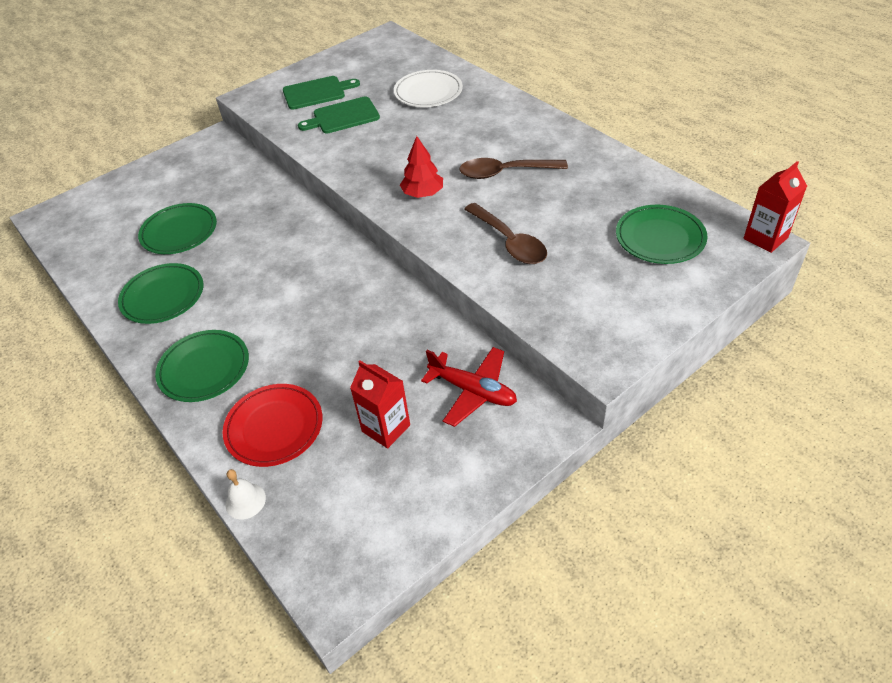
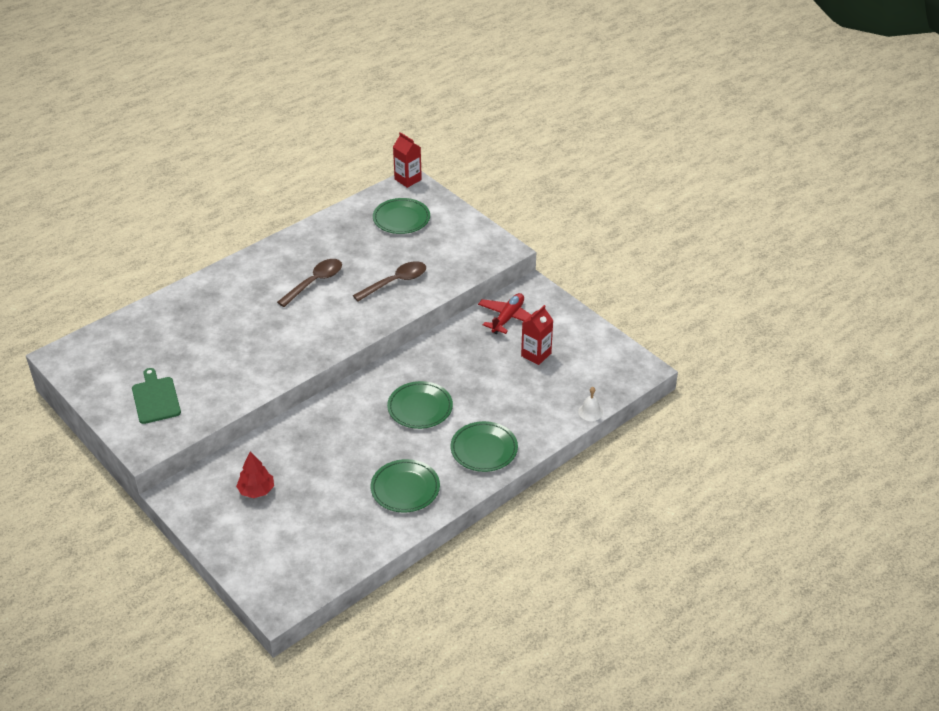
camera: 95 degrees left, 5 degrees down
green plate [138,203,217,254] -> green plate moved to [387,381,453,429]
red plate [223,384,322,467] -> none
green cutting board [298,97,380,133] -> none
white plate [394,70,463,107] -> none
red tree [400,136,443,198] -> red tree moved to [236,452,274,498]
brown spoon [459,158,568,179] -> brown spoon turned 135 degrees counterclockwise [277,259,342,307]

